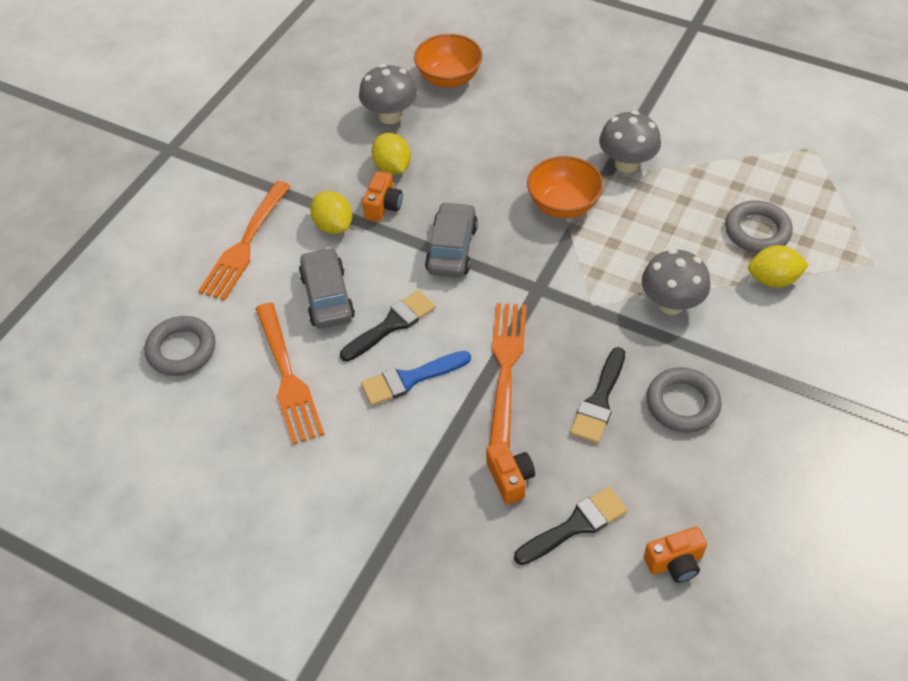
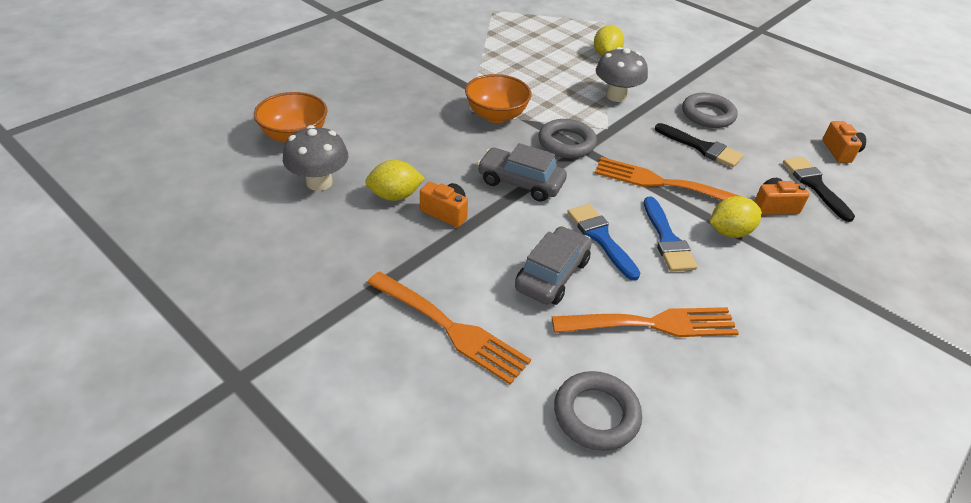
camera: 80 degrees left, 10 degrees down
grey car [299,247,355,329] -> grey car turned 120 degrees clockwise [515,226,592,305]
yellow lemon [310,191,352,234] -> yellow lemon moved to [710,196,762,238]
black brush [340,290,435,361] -> blue brush [567,204,640,281]
grey mushroom [599,111,661,173] -> none
grey ring [725,200,793,253] -> grey ring moved to [538,119,597,158]

